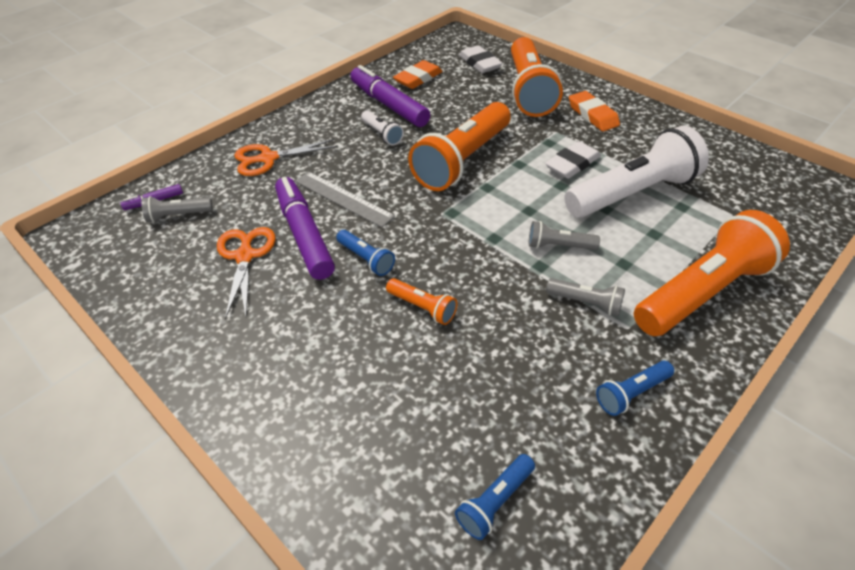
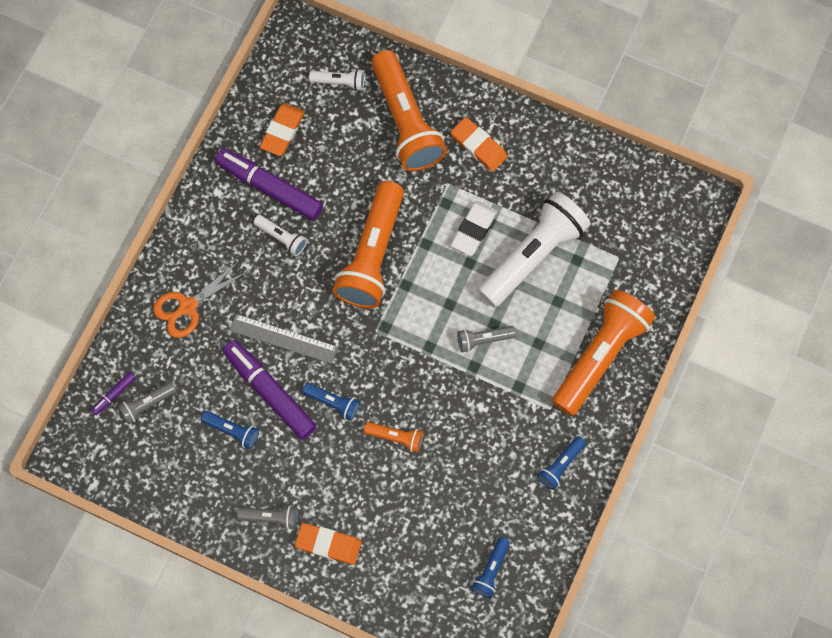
camera: 20 degrees left, 25 degrees up
orange scissors [217,227,276,319] -> blue flashlight [201,411,259,449]
white eraser [459,45,503,73] -> white flashlight [309,69,365,91]
grey flashlight [546,278,625,316] -> grey flashlight moved to [237,505,298,530]
none -> orange eraser [295,523,362,565]

